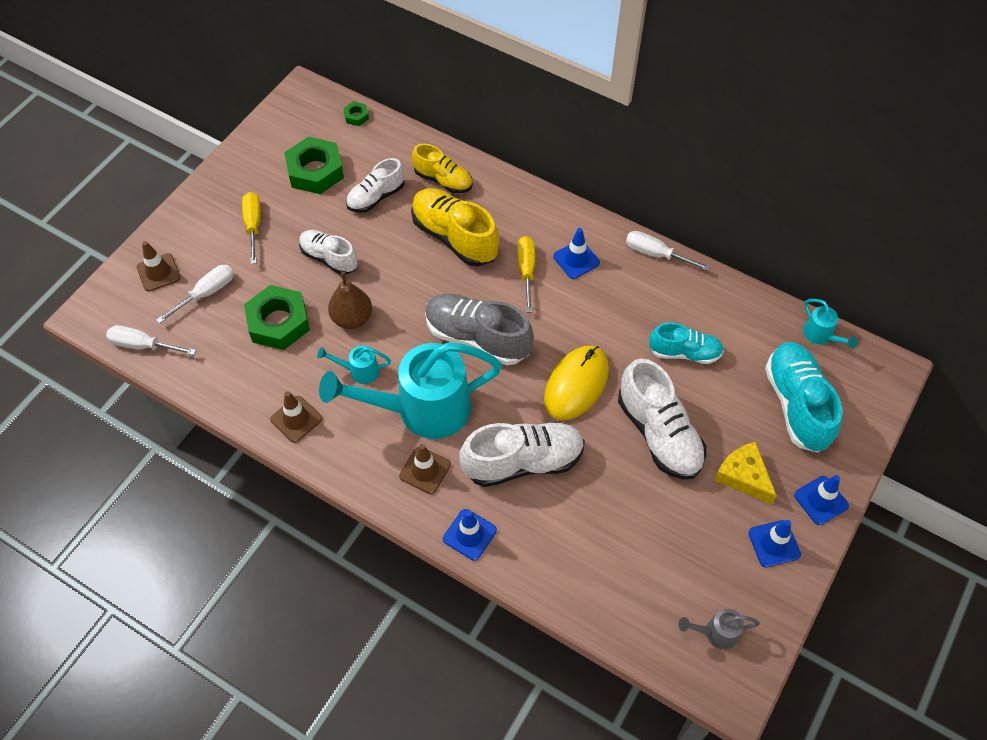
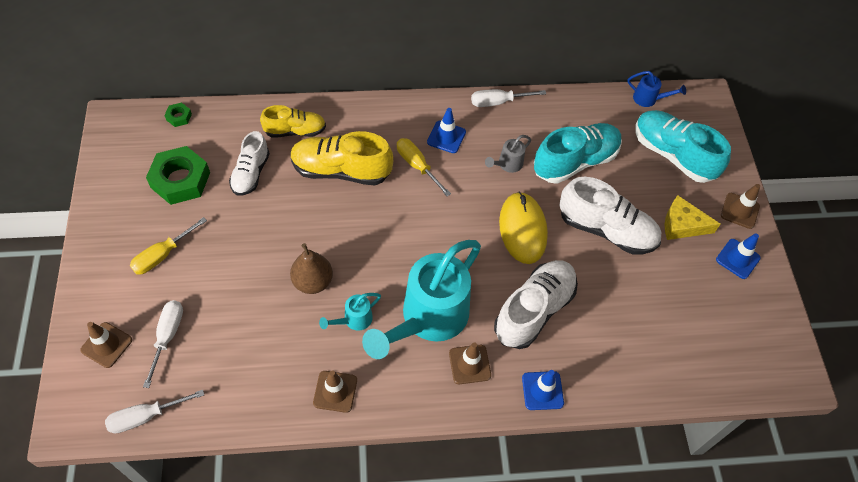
camera: 40 degrees left, 0 degrees up
yellow screwdriver [242,192,261,264] -> yellow screwdriver turned 90 degrees counterclockwise [130,217,207,274]
green nut [244,285,310,350] -> none
white shoe [299,230,358,275] -> none
grey shoe [425,293,534,365] -> none
turquoise shoe [649,322,724,364] -> turquoise shoe [534,123,622,184], size x1.60
grey watering can [679,608,760,649] -> grey watering can moved to [485,135,531,173]
blue traffic cone [794,475,849,525] -> brown traffic cone [721,184,760,229]
turquoise watering can [803,299,858,348] -> blue watering can [627,71,686,107]

